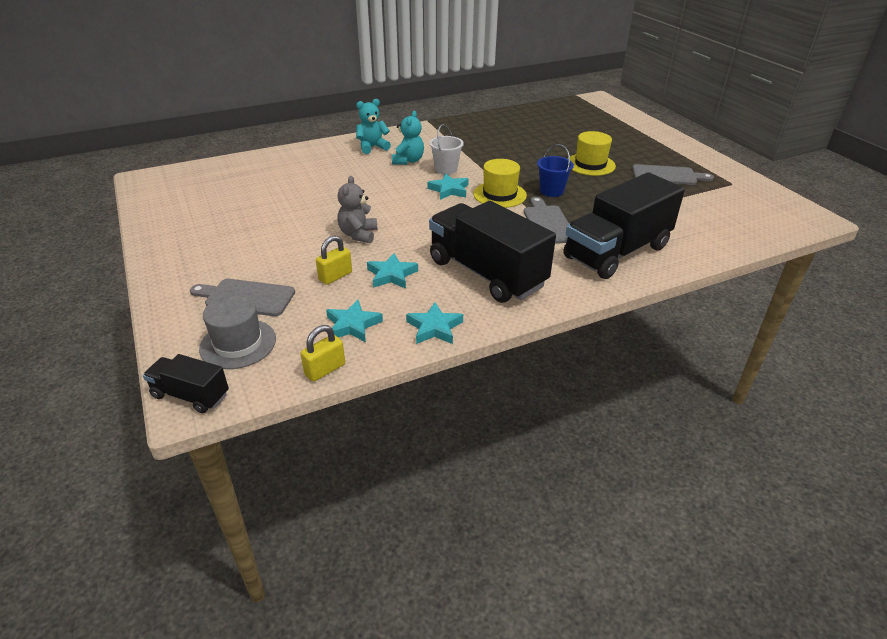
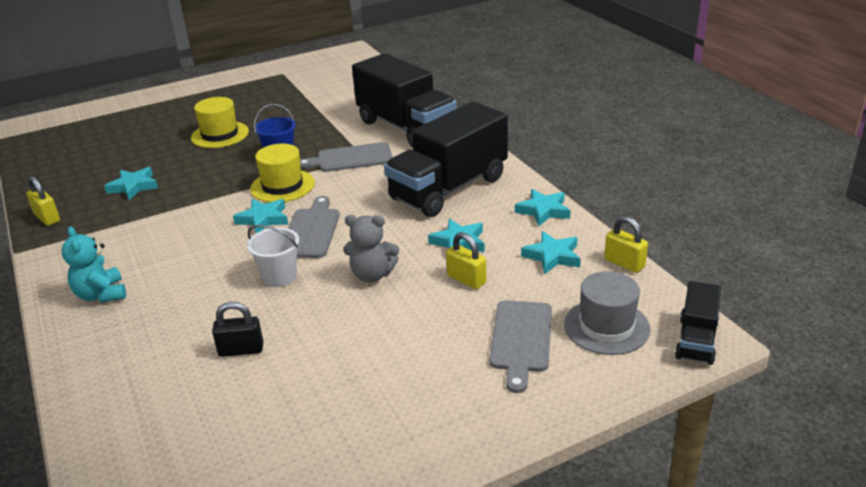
camera: 90 degrees left, 5 degrees down
turquoise teddy bear [392,111,424,165] -> none
white bucket [429,124,464,174] -> white bucket moved to [247,225,299,287]
grey cutting board [632,164,714,185] -> grey cutting board moved to [288,196,340,258]
none -> yellow padlock [26,176,60,226]
none -> turquoise star [104,167,158,200]
none -> black padlock [212,302,264,357]

